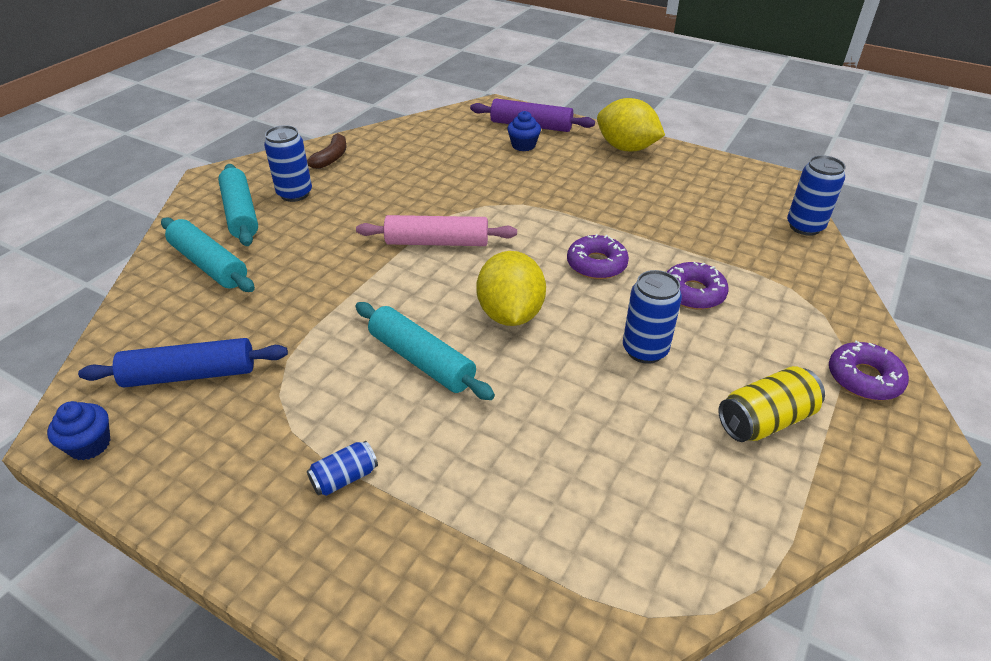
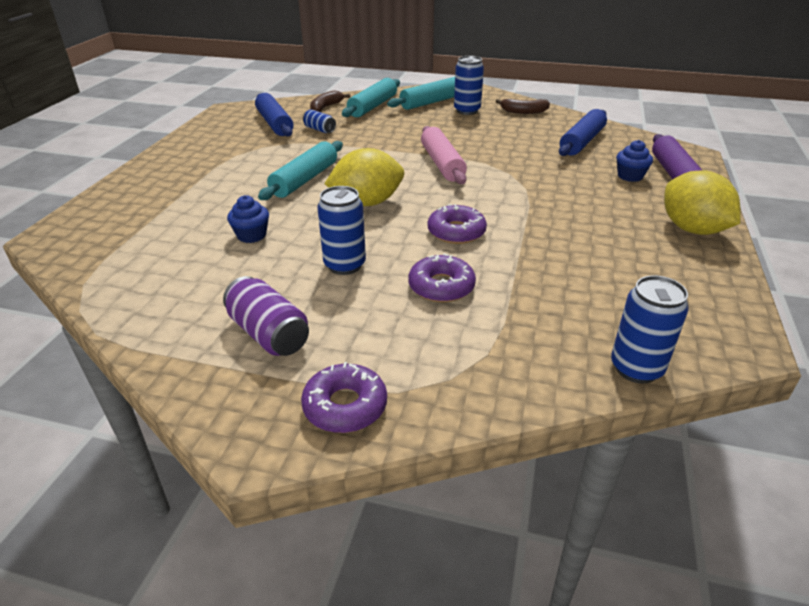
camera: 75 degrees right, 5 degrees down
blue cupcake [47,401,110,460] -> blue cupcake moved to [227,195,269,243]
blue can [307,441,378,496] -> blue can moved to [303,109,336,133]
yellow lemon [597,98,665,151] -> yellow lemon turned 45 degrees counterclockwise [664,170,741,235]
yellow can [718,366,825,442] -> purple can [223,276,309,356]
none -> brown banana [310,90,350,112]
none -> blue rolling pin [559,109,607,156]

